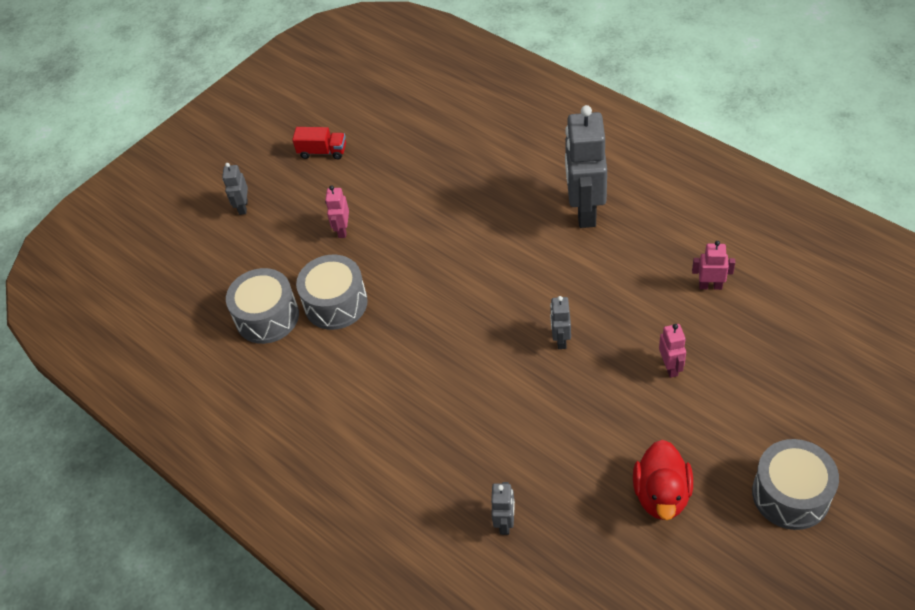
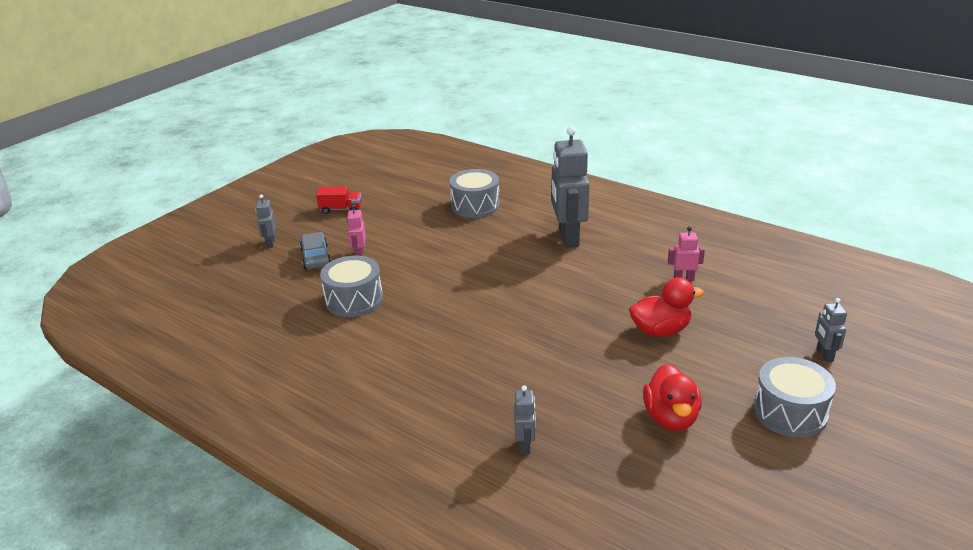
camera: 10 degrees left, 20 degrees down
grey drum [226,268,299,344] -> grey drum moved to [449,169,500,218]
grey robot [550,296,571,349] -> grey robot moved to [815,298,847,362]
pink robot [659,324,686,378] -> red duck [629,277,704,337]
none -> grey car [300,232,331,269]

